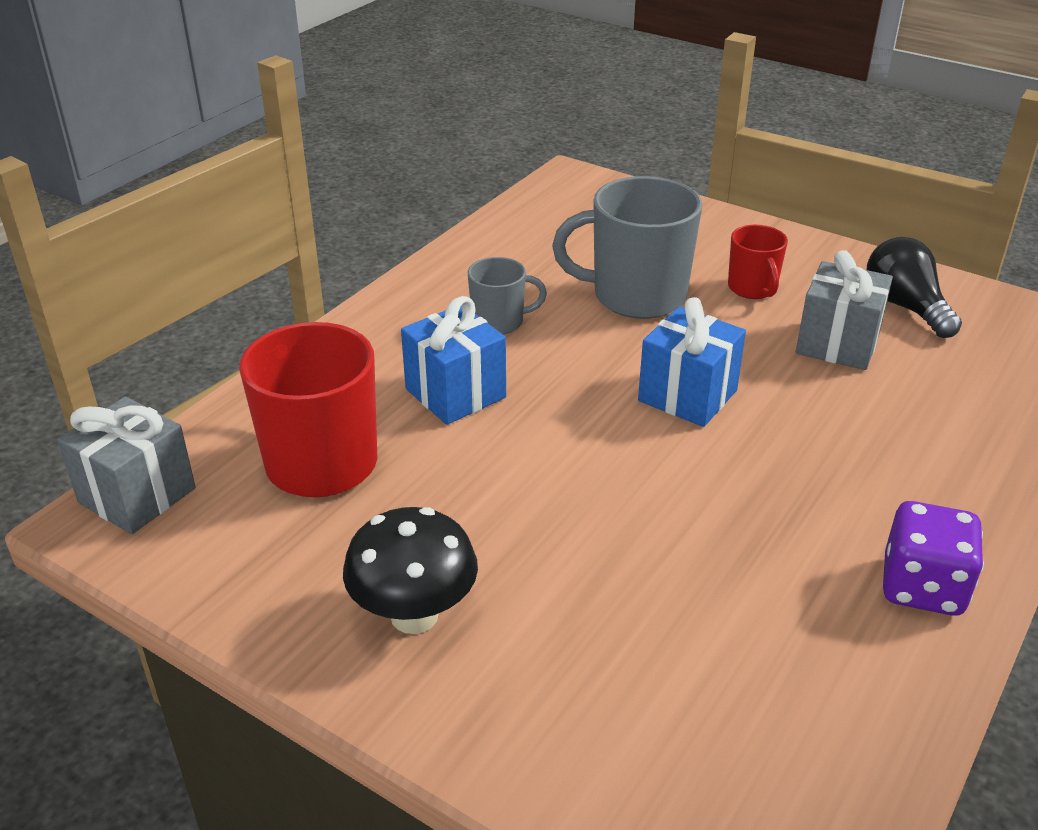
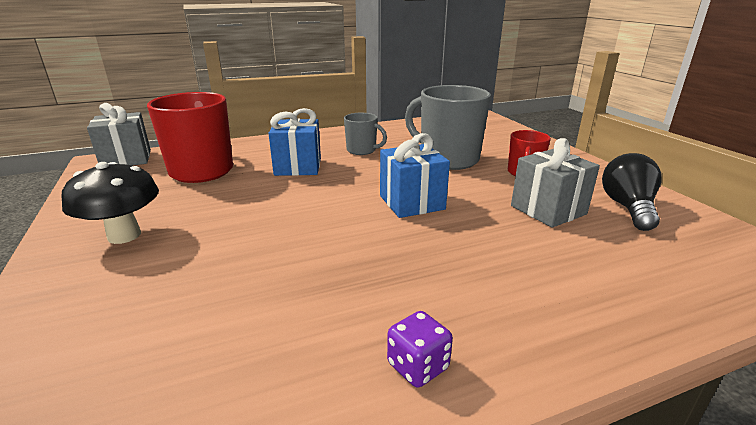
camera: 35 degrees right, 10 degrees down
purple dice [883,501,984,616] -> purple dice [387,311,453,388], size x0.62

